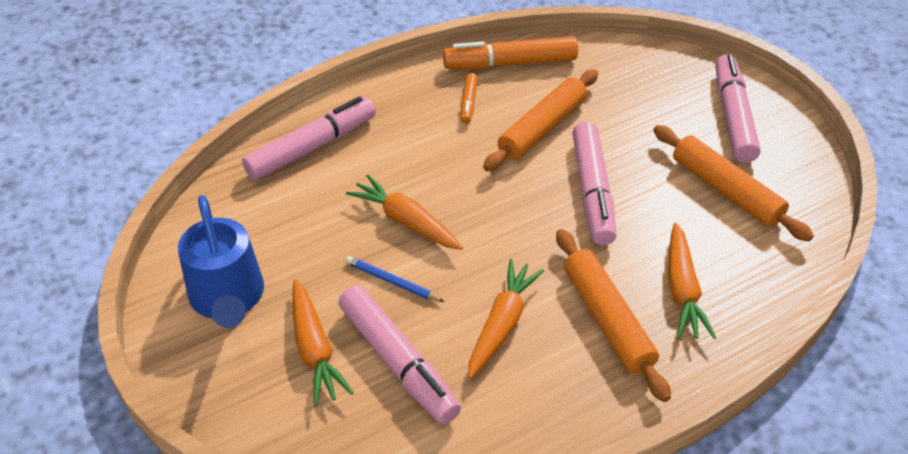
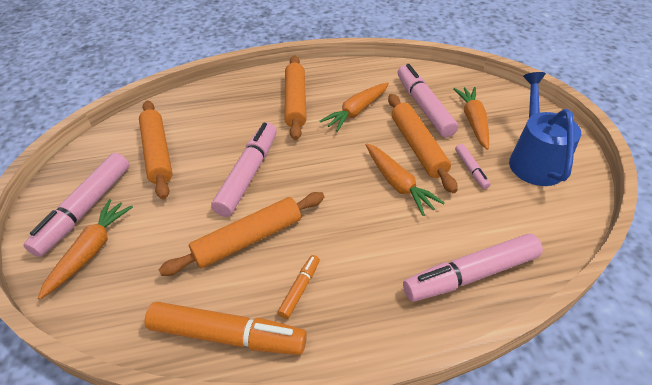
camera: 160 degrees left, 0 degrees up
blue pencil [345,256,445,302] -> orange rolling pin [388,94,458,193]
orange carrot [668,223,716,339] -> orange carrot moved to [38,199,133,299]
none -> pink marker [455,144,491,189]

